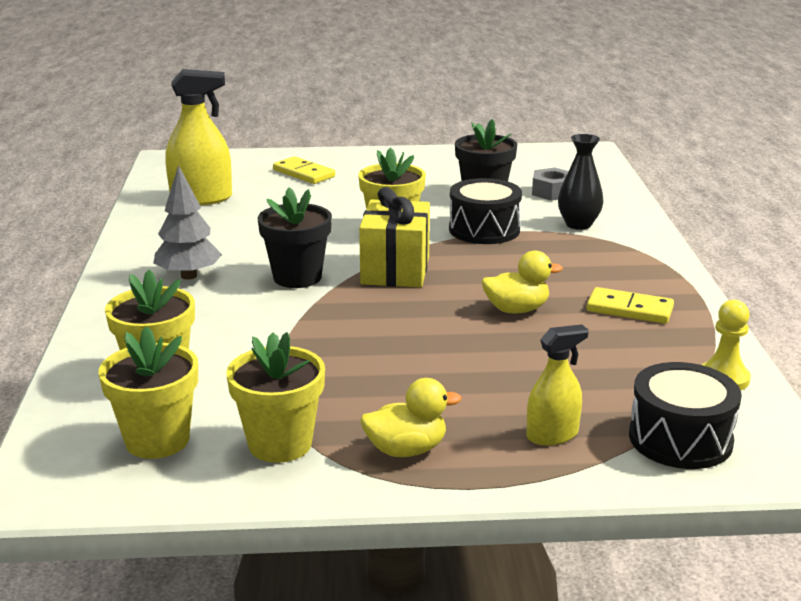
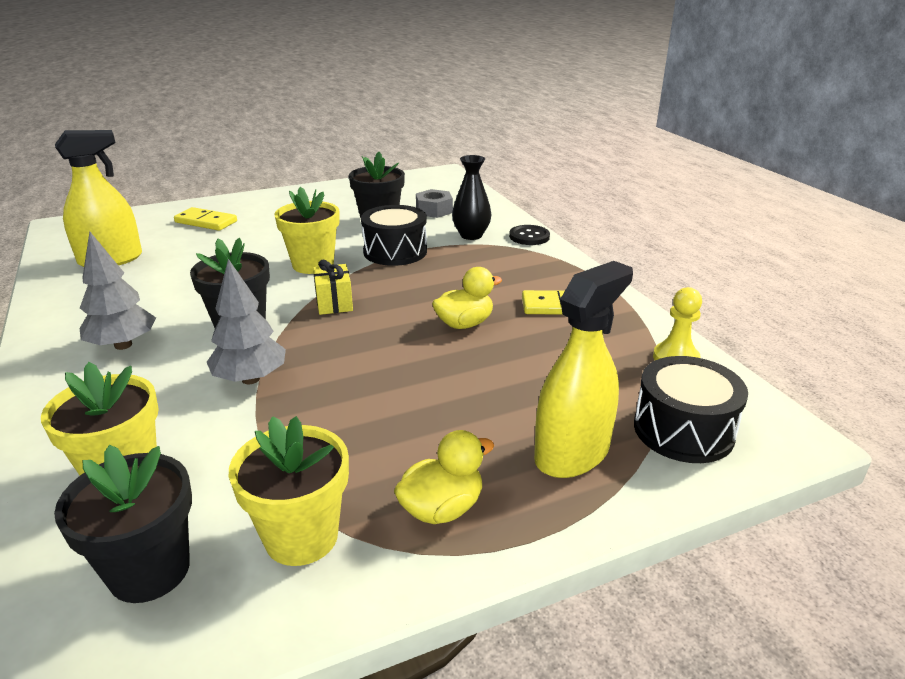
camera: 20 degrees left, 5 degrees up
yellow flower pot [98,326,198,459] -> black flower pot [54,445,192,603]
yellow gift [359,187,430,287] -> yellow gift [313,260,353,315], size x0.57
yellow spray bottle [527,324,589,446] -> yellow spray bottle [534,261,633,478], size x1.65
none -> grey tree [207,259,286,384]
none -> black button [509,225,550,245]

